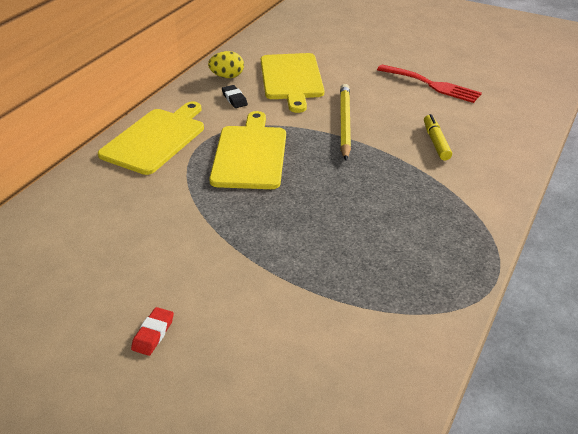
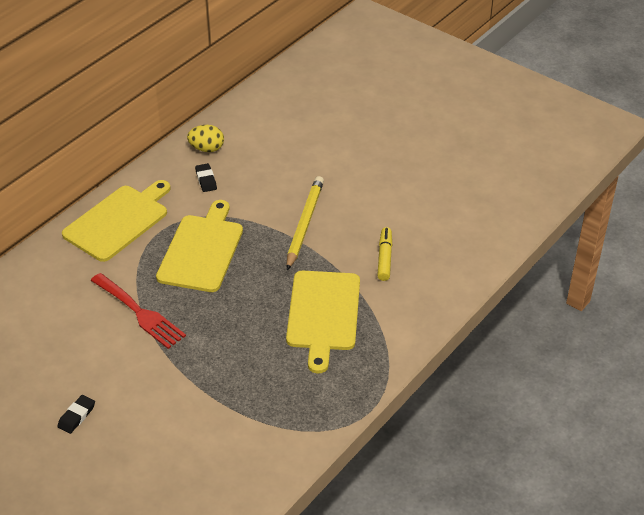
camera: 10 degrees right, 5 degrees up
red eraser [131,307,174,356] -> black eraser [57,395,95,434]
yellow cutting board [261,53,324,113] -> yellow cutting board moved to [286,271,360,373]
red fork [377,65,482,103] -> red fork moved to [91,273,186,349]

